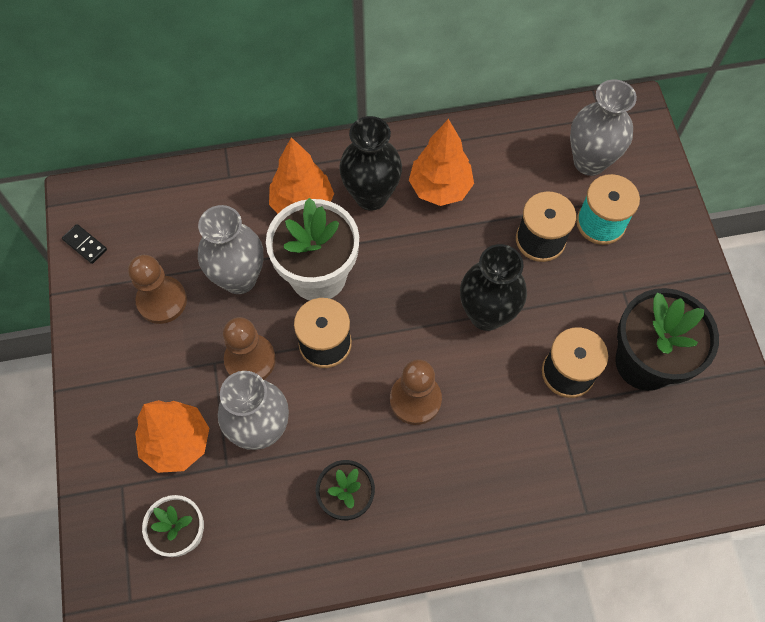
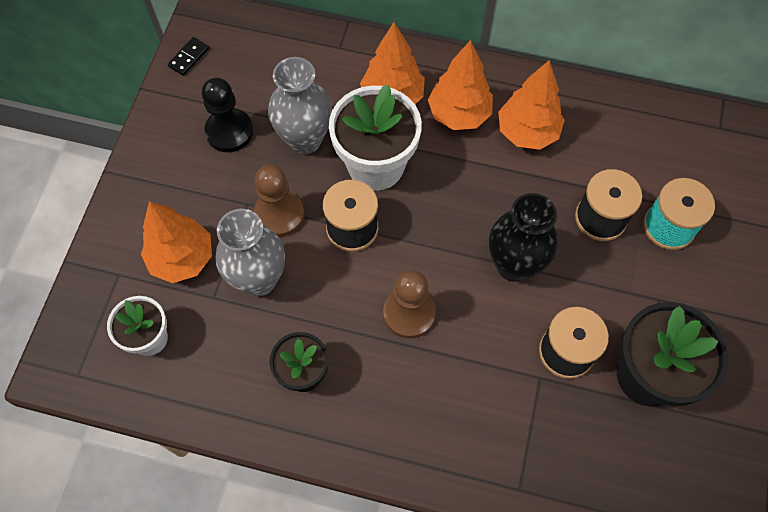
camera: 25 degrees right, 0 degrees up
black domino [62,224,107,264] -> black domino turned 60 degrees clockwise [168,37,209,76]
brown pawn [128,255,187,324] -> black pawn [202,78,253,152]
black vase [339,116,402,211] -> orange tree [428,40,493,130]
grey vase [570,79,637,176] -> none

